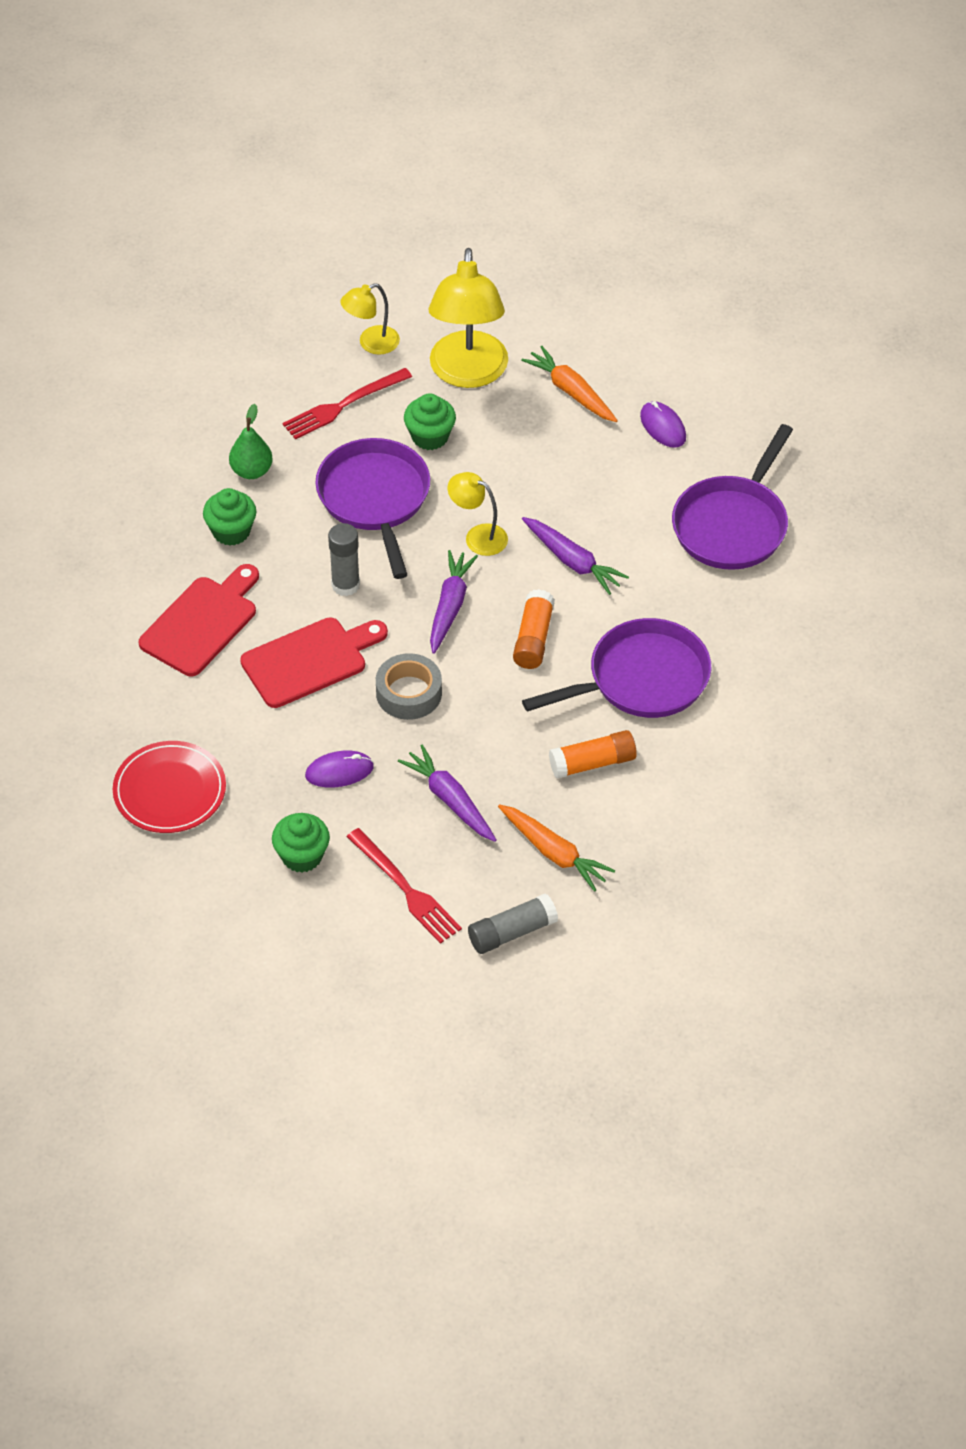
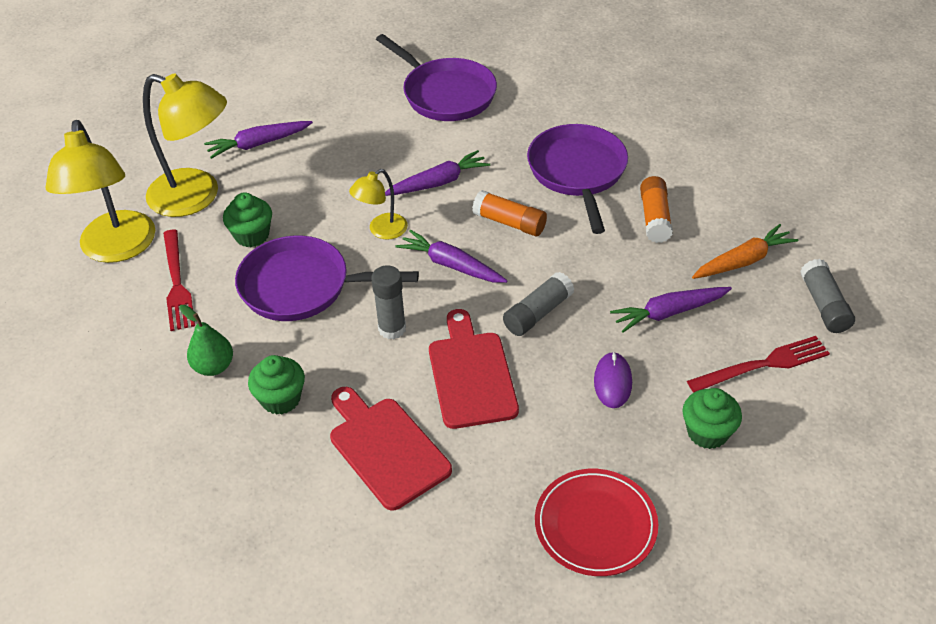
camera: 70 degrees left, 5 degrees down
yellow lamp [340,283,400,355] -> yellow lamp [46,120,155,263], size x1.95
grey tape [376,653,442,720] -> grey glue stick [503,272,574,336]
orange carrot [521,346,618,422] -> purple carrot [204,121,313,159]
purple mouse [640,401,686,448] -> none

